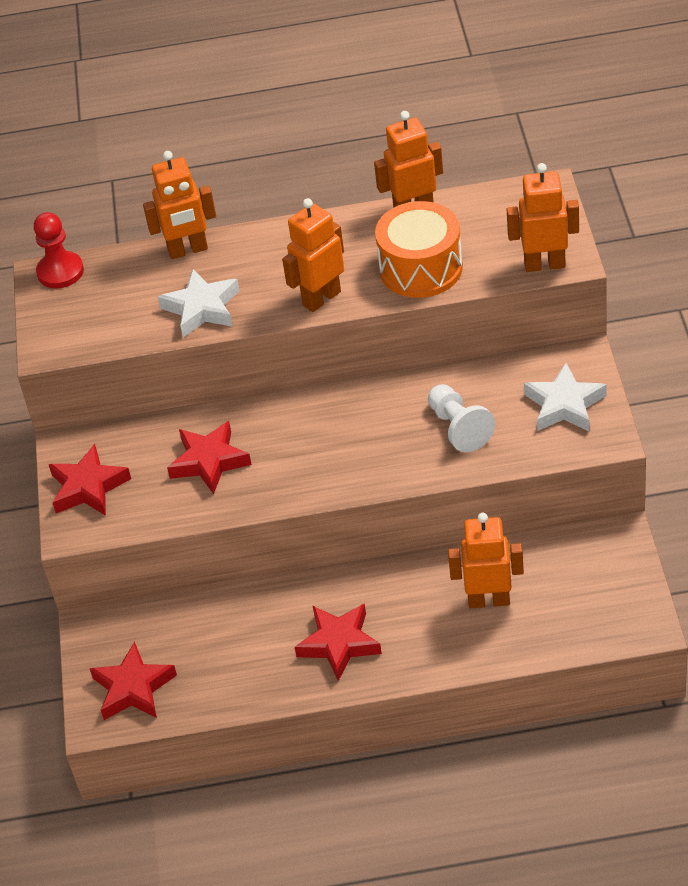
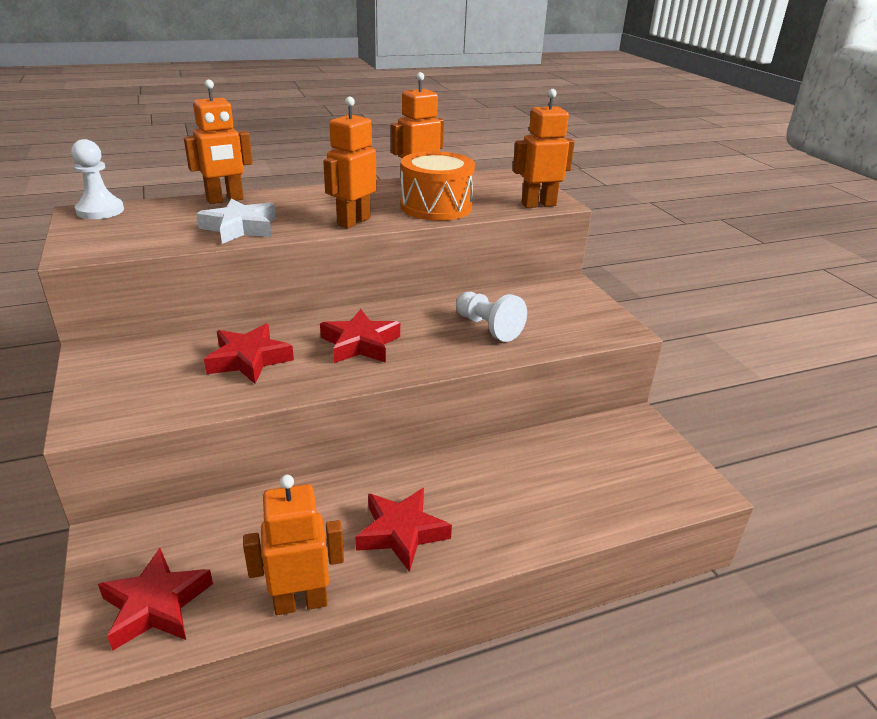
camera: 20 degrees left, 15 degrees down
red pawn [34,212,84,289] -> white pawn [71,139,124,219]
red star [48,444,131,516] -> red star moved to [320,309,400,363]
orange robot [448,513,524,608] -> orange robot moved to [243,475,344,615]
white star [524,363,607,431] -> none

